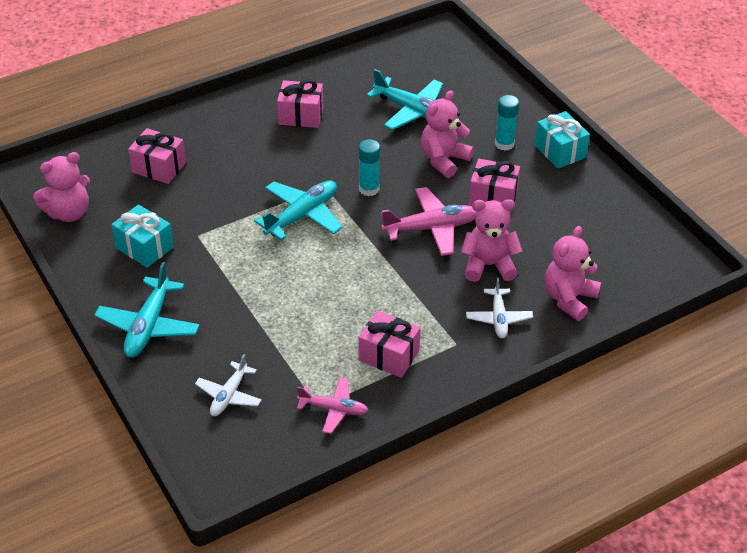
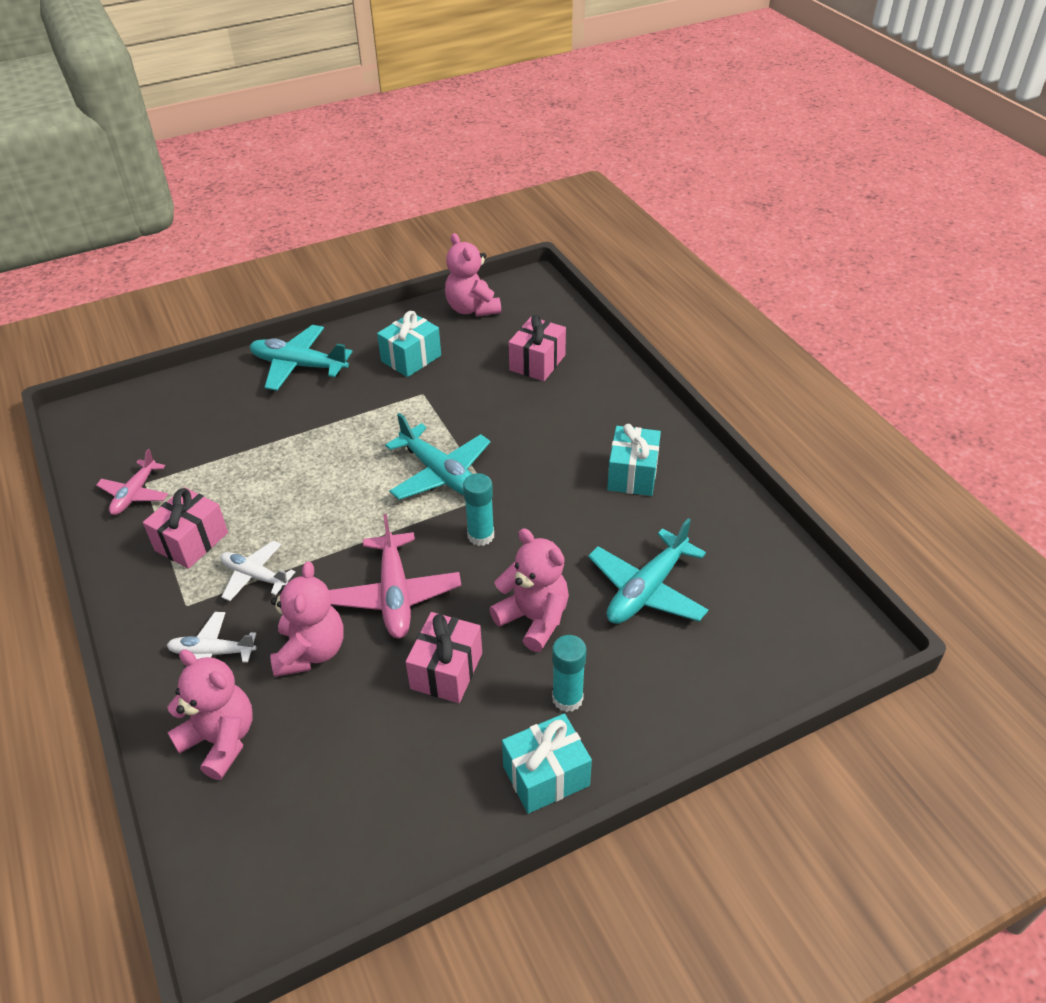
camera: 95 degrees right, 0 degrees up
white plane [195,354,262,416] -> white plane moved to [220,541,295,601]
pink gift [277,79,323,128] -> turquoise gift [607,424,661,496]

